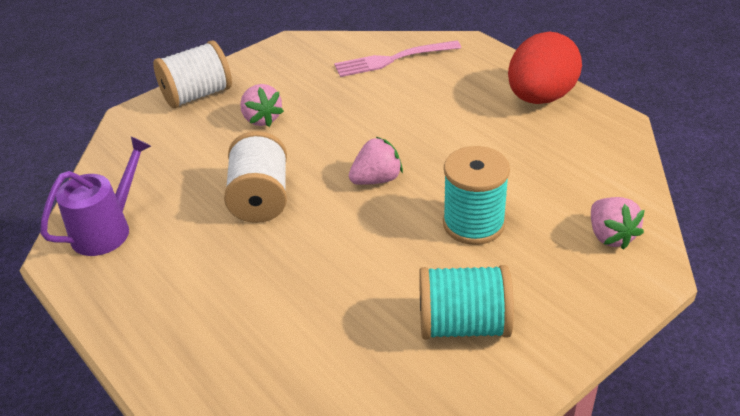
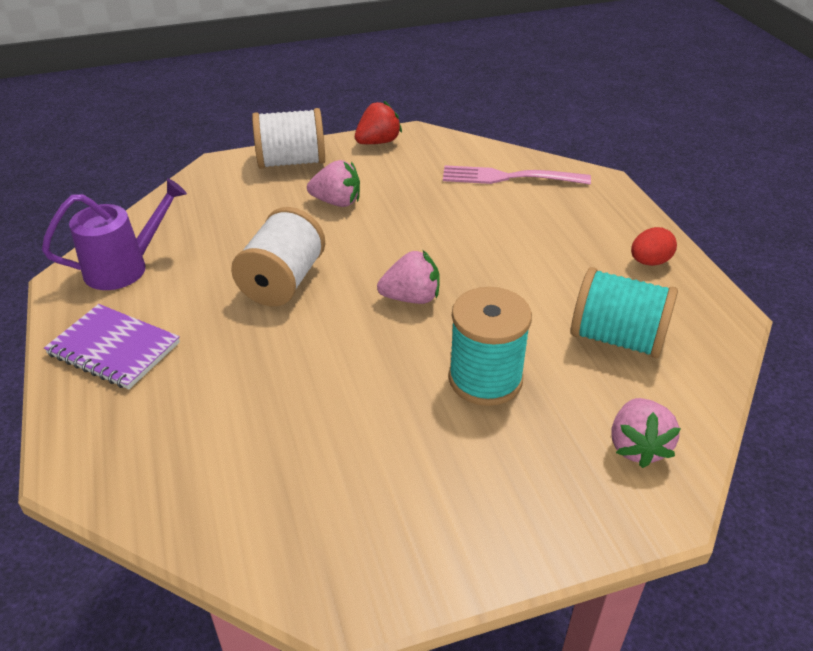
camera: 20 degrees right, 0 degrees up
pink strawberry [240,84,284,127] -> pink strawberry turned 75 degrees counterclockwise [307,160,360,207]
turquoise spool [419,265,514,340] -> turquoise spool moved to [571,267,678,358]
red egg [508,31,582,104] -> red egg [631,227,677,266], size x0.46
none -> purple notebook [44,304,180,389]
none -> red strawberry [355,101,402,144]

